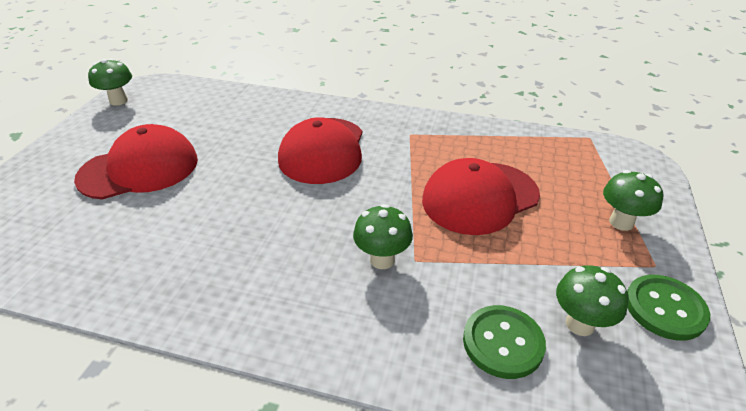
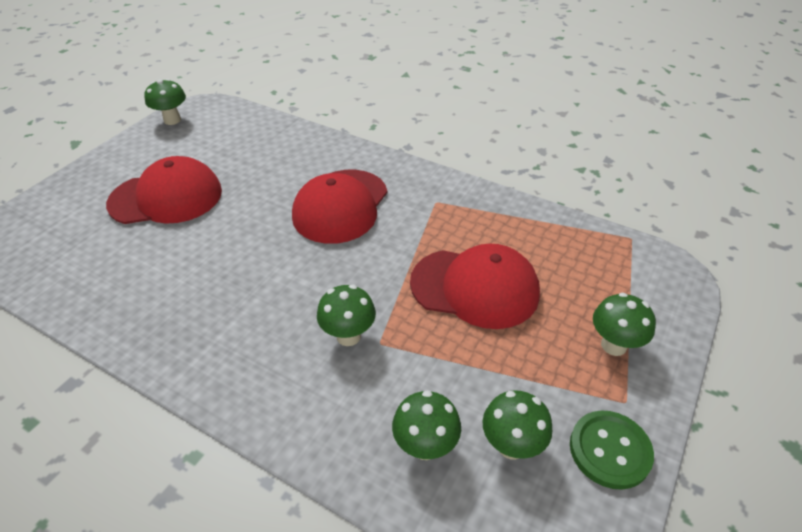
camera: 15 degrees right, 5 degrees up
red cap [422,158,540,235] -> red cap turned 150 degrees counterclockwise [410,243,540,329]
green button [463,305,546,379] -> green mushroom [392,391,461,460]

